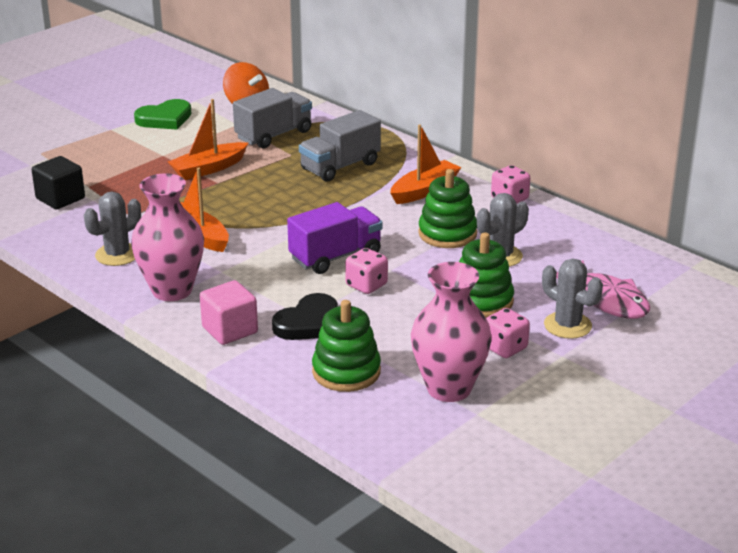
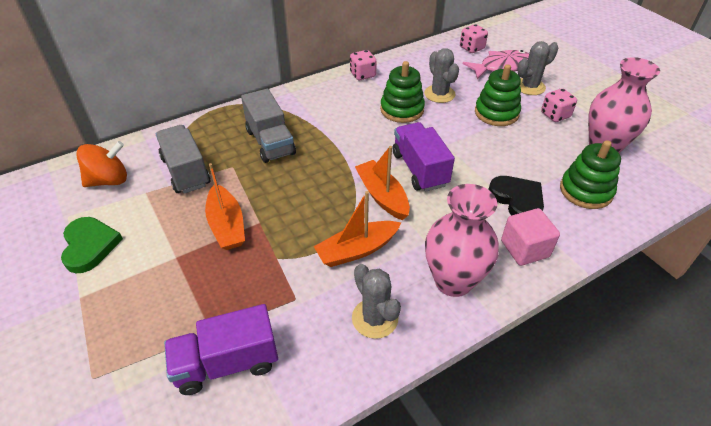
camera: 75 degrees left, 15 degrees up
black cube [32,156,85,209] -> purple truck [164,304,278,395]
pink dice [345,248,388,294] -> pink dice moved to [460,24,488,53]
orange boat [390,124,461,204] -> orange boat moved to [355,146,410,220]

